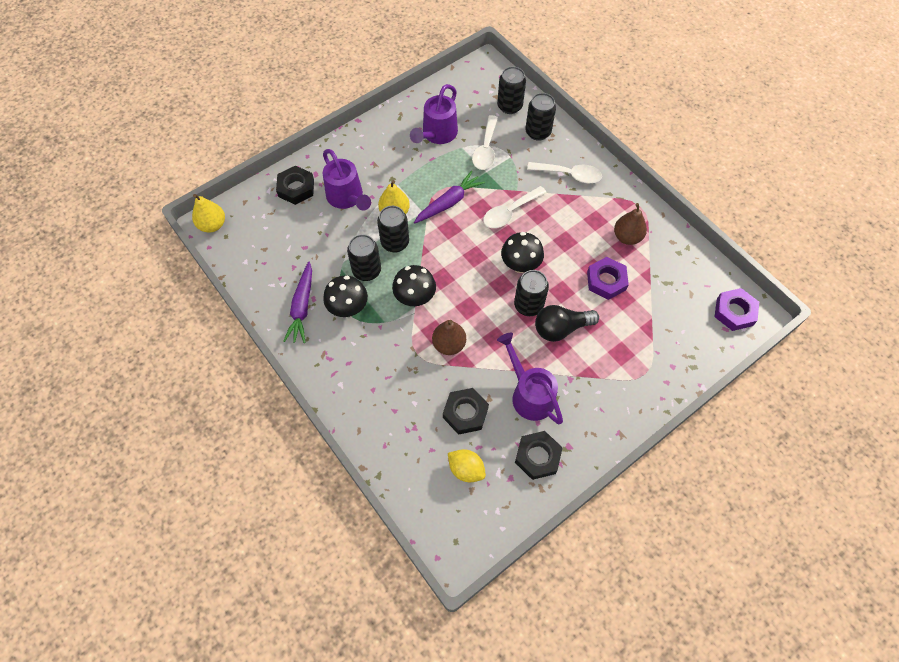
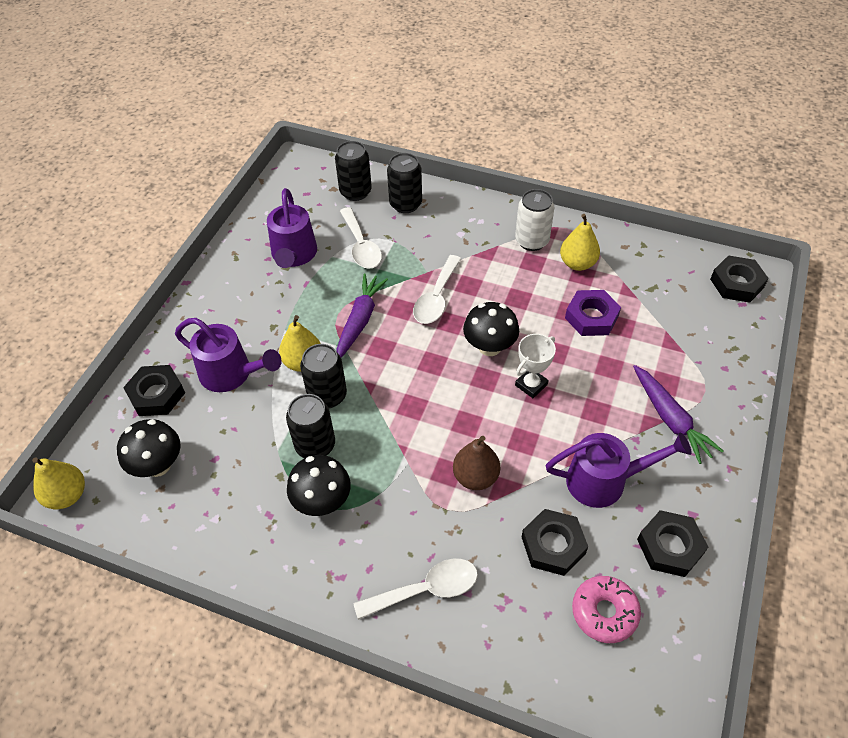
camera: 30 degrees left, 10 degrees down
purple carrot [283,262,312,343] -> purple carrot moved to [633,365,723,464]
black mushroom [392,265,436,306] -> black mushroom moved to [117,419,181,477]
yellow lemon [448,449,486,482] -> pink donut [572,576,641,643]
purple watering can [497,333,563,425] -> purple watering can turned 150 degrees clockwise [546,432,692,508]
black can [514,270,549,316] -> white trophy [515,334,556,398]
white spoon [527,162,602,184] -> white spoon moved to [353,558,478,620]
black light bulb [535,305,599,342] -> none
brown pear [614,203,647,245] -> yellow pear [560,214,600,271]
purple nut [714,288,759,331] -> black nut [710,255,769,303]
none -> white can [515,189,555,251]

